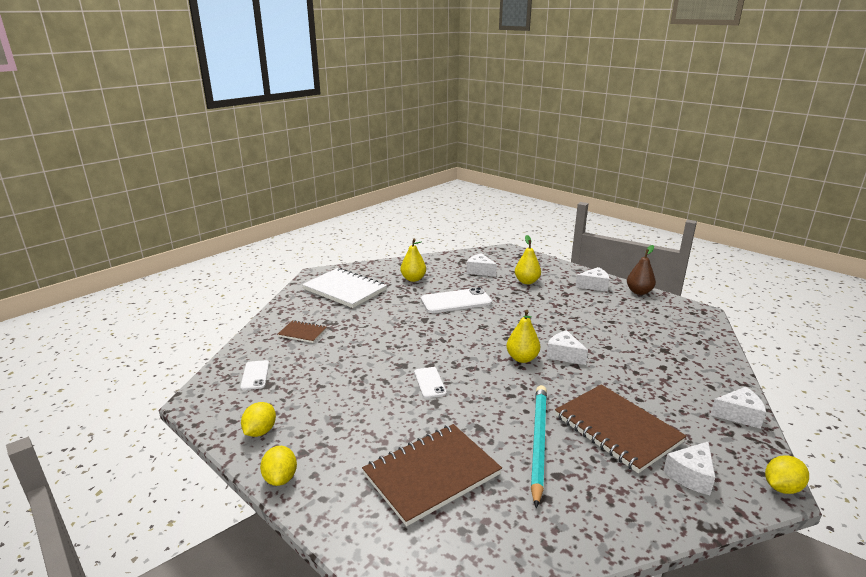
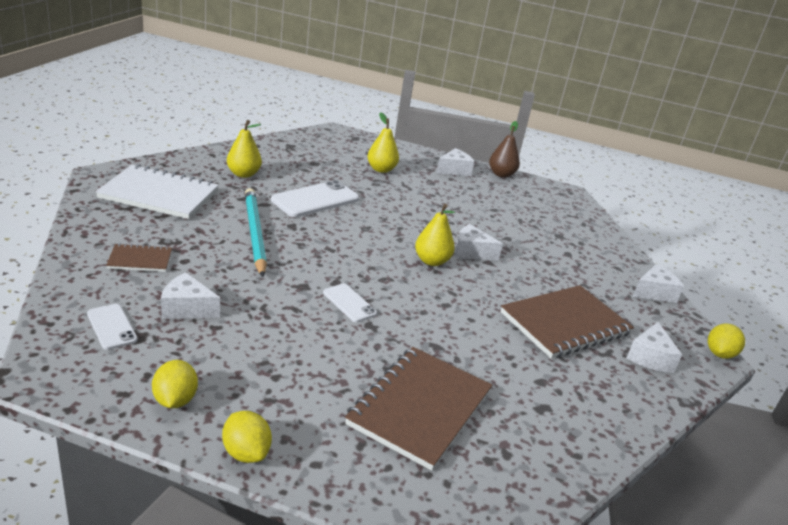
camera: 30 degrees left, 5 degrees up
white cheese [466,253,497,276] -> white cheese moved to [161,272,220,319]
turquoise pencil [531,385,547,508] -> turquoise pencil moved to [245,188,267,277]
brown notebook [555,384,686,473] -> brown notebook turned 60 degrees counterclockwise [501,285,634,358]

